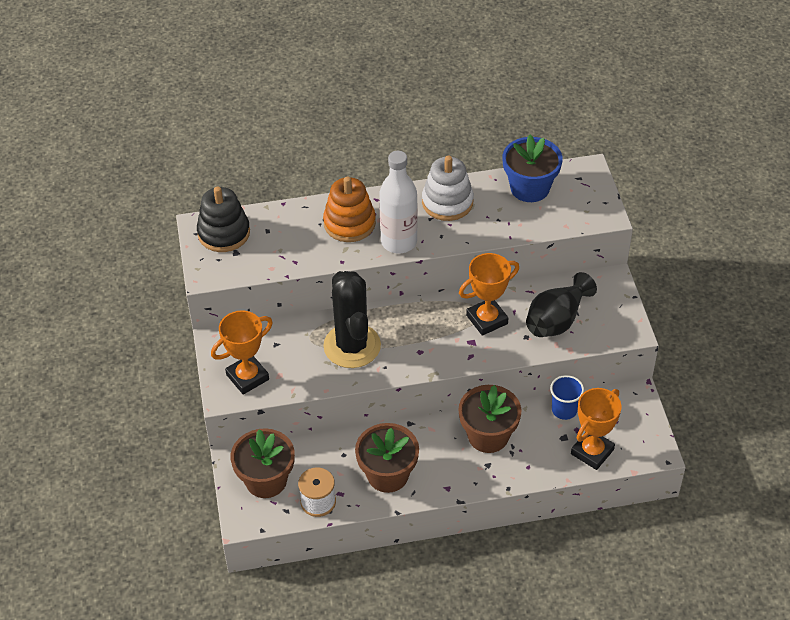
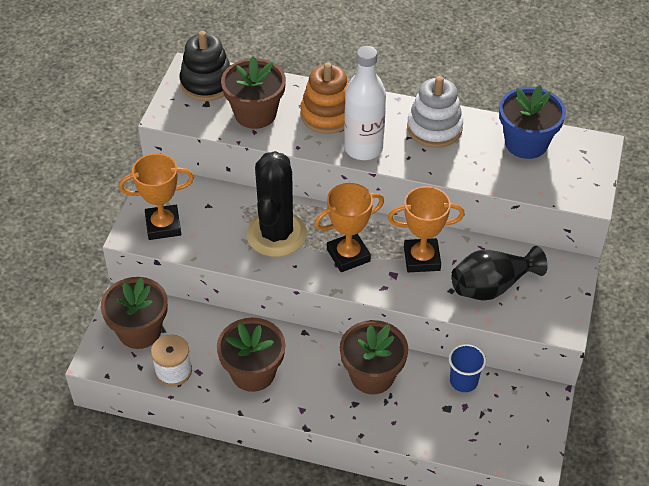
camera: 25 degrees right, 0 degrees up
orange trophy [571,388,621,470] -> orange trophy moved to [314,183,384,272]
none -> brown flower pot [221,56,286,129]

